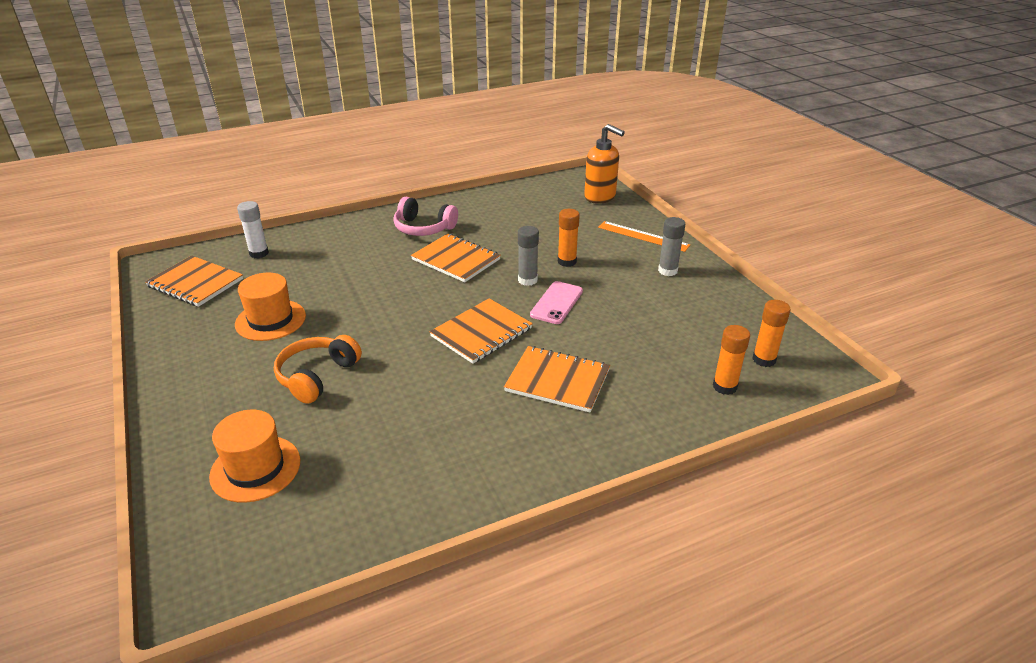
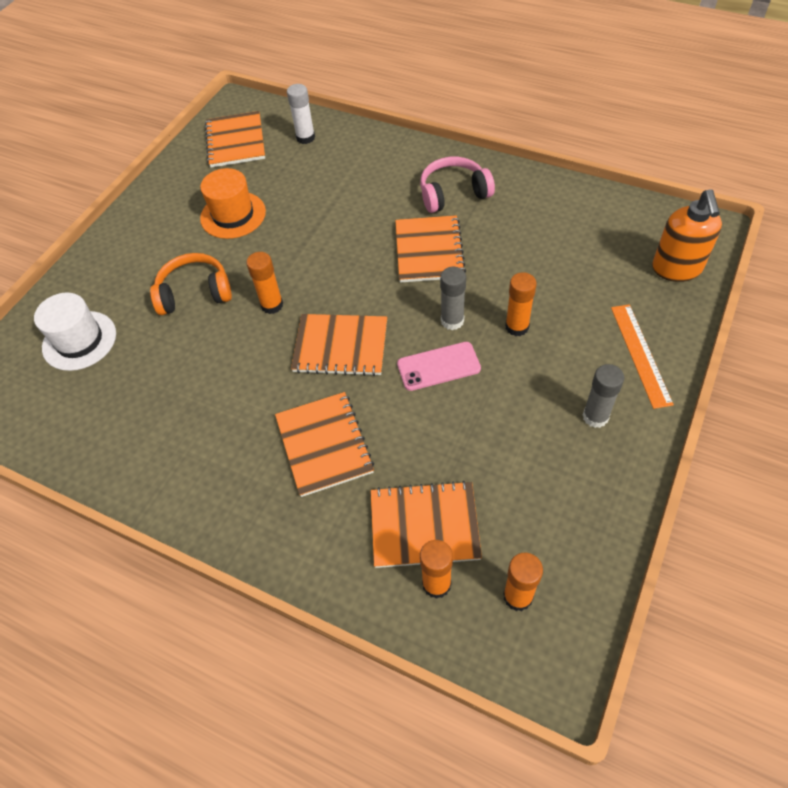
camera: 55 degrees right, 20 degrees up
orange hat [209,410,300,503] -> white hat [34,292,116,371]
pink headphones [393,197,458,236] -> pink headphones turned 90 degrees clockwise [420,157,495,213]
none -> orange glue stick [246,252,283,314]
none -> orange notebook [370,481,482,568]

